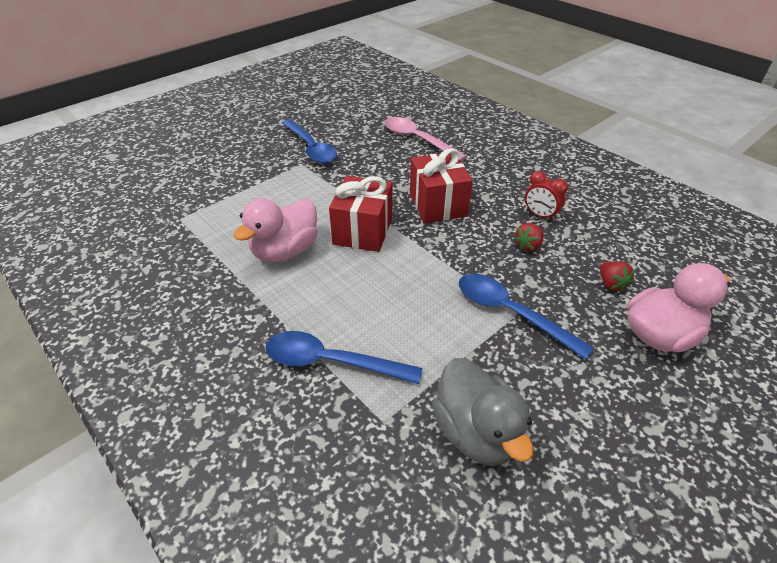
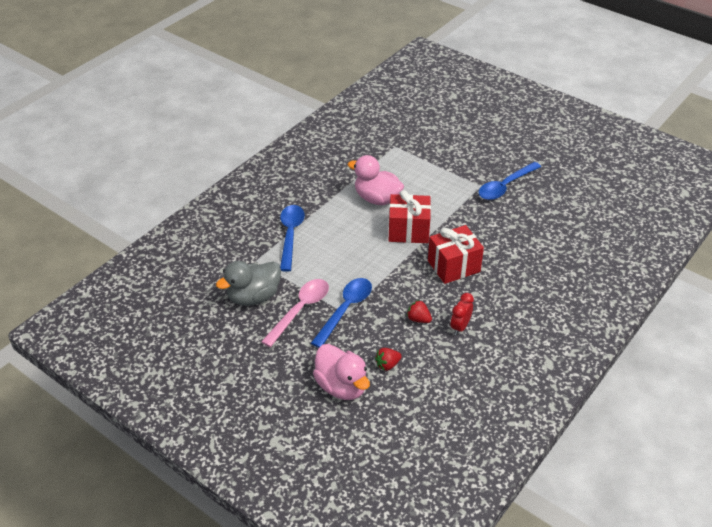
camera: 80 degrees right, 0 degrees up
pink spoon [384,117,467,161] -> pink spoon moved to [261,279,329,347]

